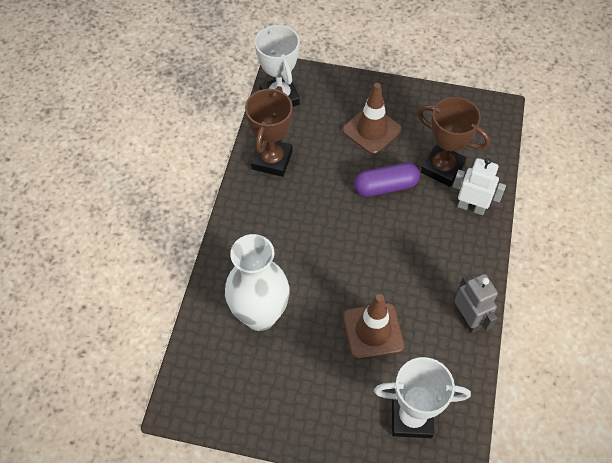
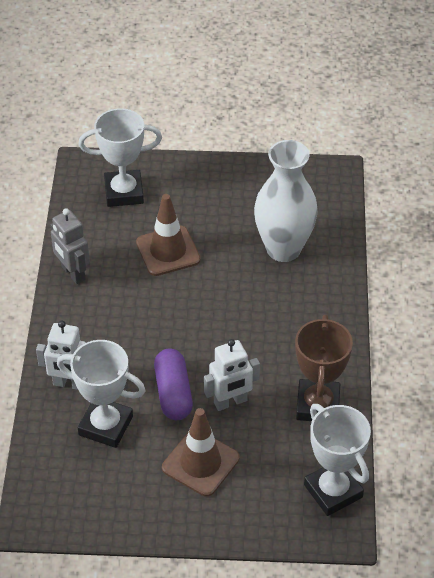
camera: 170 degrees right, 10 degrees down
purple capsule [354,162,420,197] -> purple capsule turned 75 degrees counterclockwise [154,349,193,420]
brown trophy [418,97,490,187] -> white trophy [57,340,145,448]
none -> white robot [204,339,260,411]

